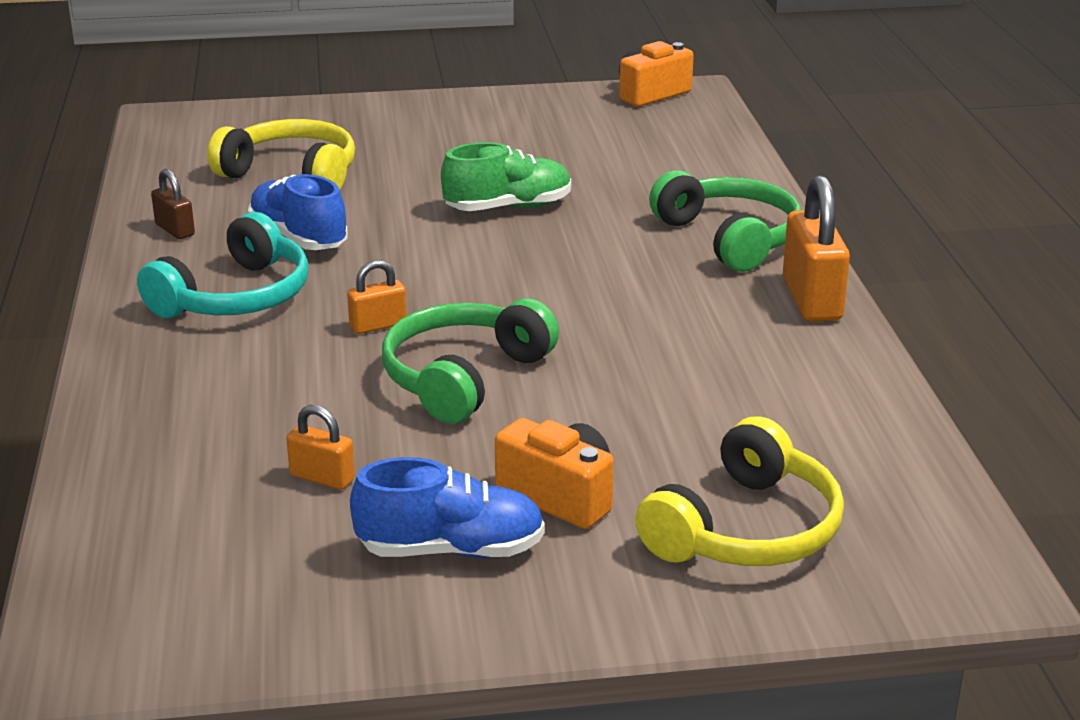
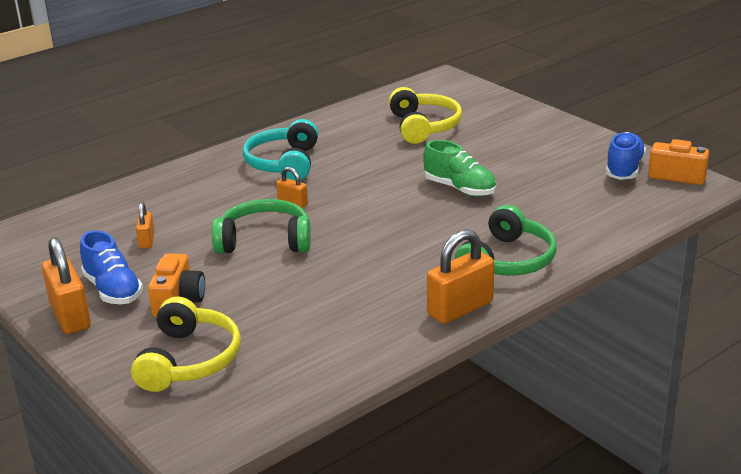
camera: 60 degrees right, 0 degrees up
turquoise headphones [137,212,309,318] -> turquoise headphones turned 90 degrees clockwise [243,119,318,181]
brown padlock [151,169,195,239] -> none
blue shoe [248,174,348,250] -> blue shoe moved to [606,132,646,180]
yellow headphones [635,416,844,566] -> yellow headphones turned 90 degrees counterclockwise [131,297,241,392]
none -> orange padlock [42,237,91,334]

